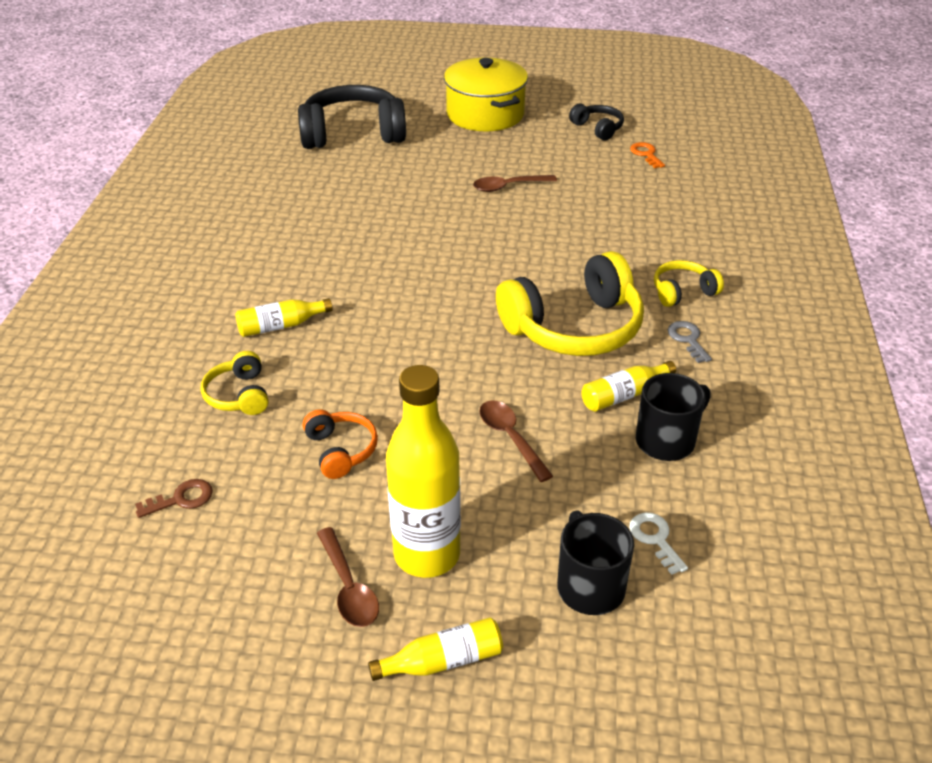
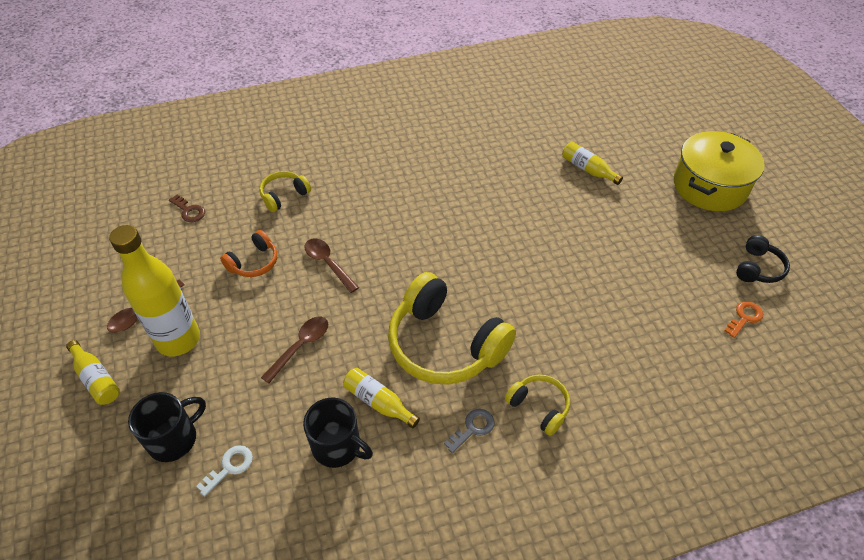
camera: 65 degrees right, 10 degrees up
yellow bottle [235,298,333,337] -> yellow bottle moved to [562,142,623,185]
black headphones [298,85,406,149] -> none
brown spoon [473,175,557,192] -> brown spoon moved to [305,238,359,293]

